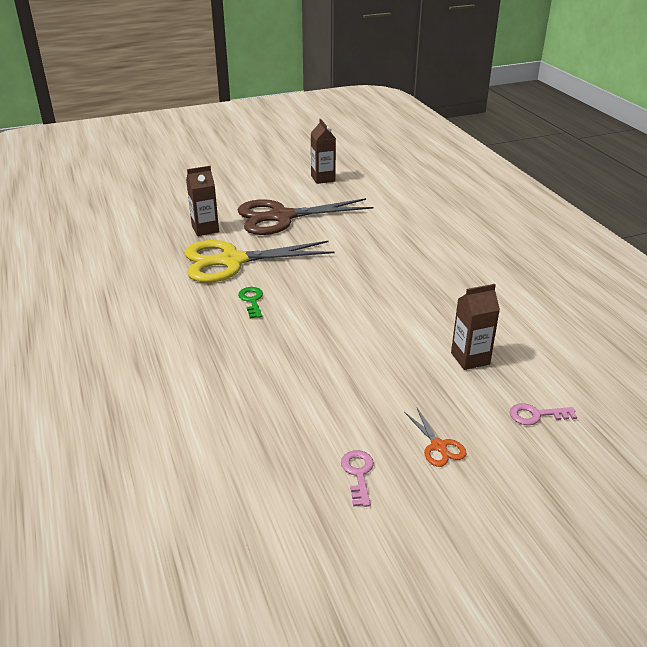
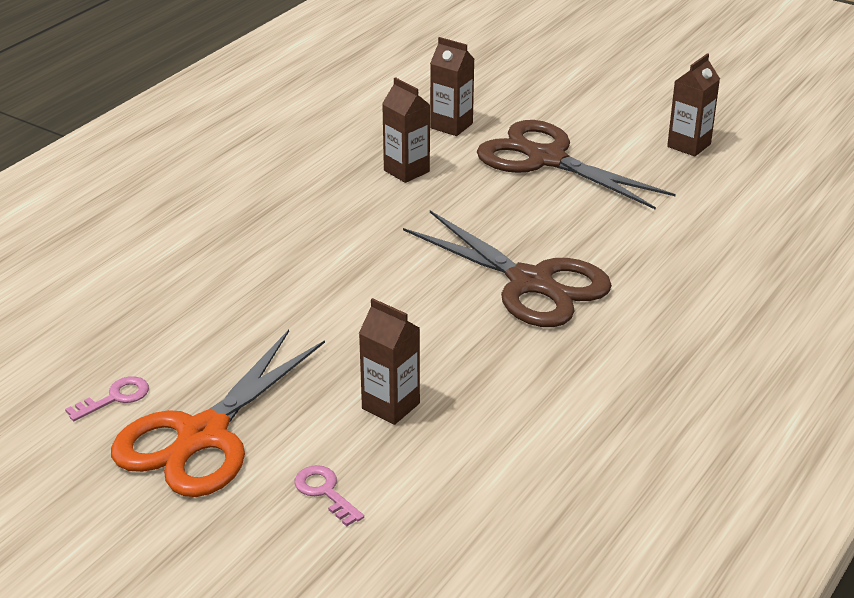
camera: 55 degrees right, 0 degrees up
yellow scissors [184,240,334,283] -> brown carton [382,77,430,183]
green key [238,287,263,318] -> none
orange scissors [404,408,467,467] -> orange scissors [111,330,325,497], size x2.50
none -> brown scissors [403,211,612,327]

